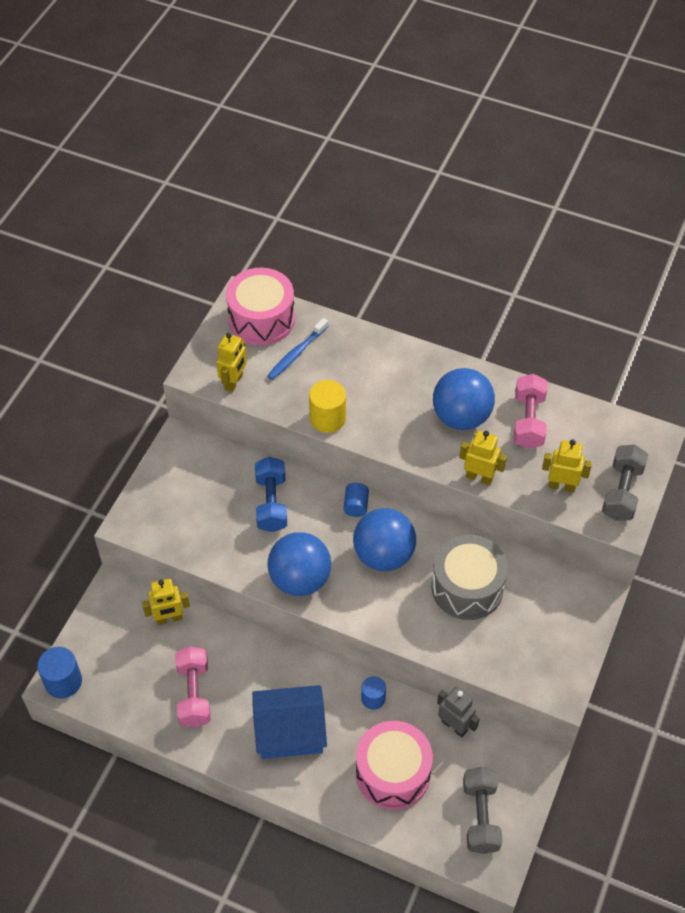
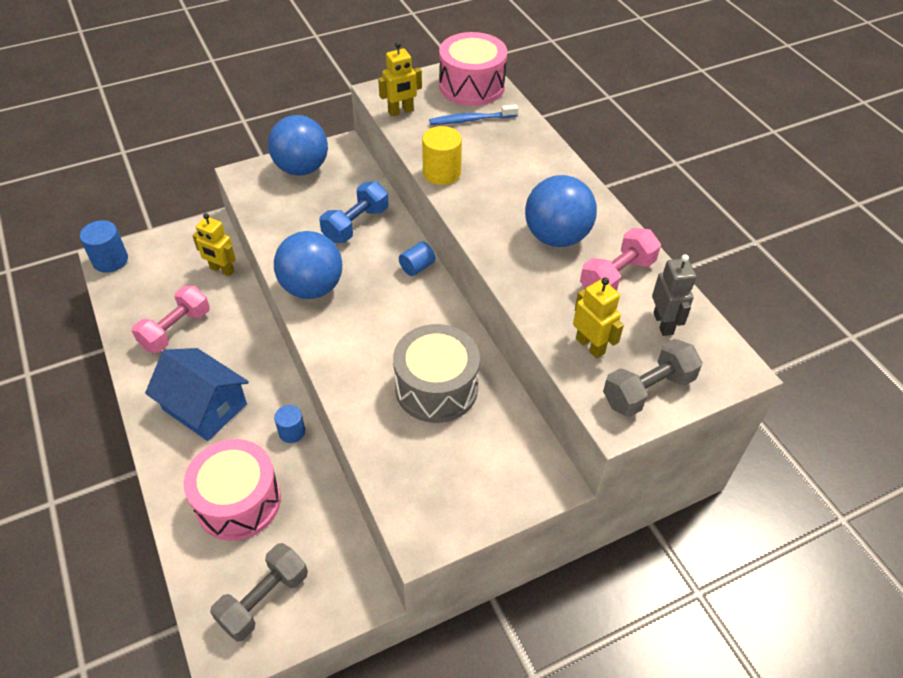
camera: 40 degrees right, 5 degrees down
blue ball [353,508,416,571] -> blue ball moved to [268,115,328,176]
grey robot [437,686,480,737] -> grey robot moved to [652,254,696,336]
yellow robot [459,431,507,485] -> none

